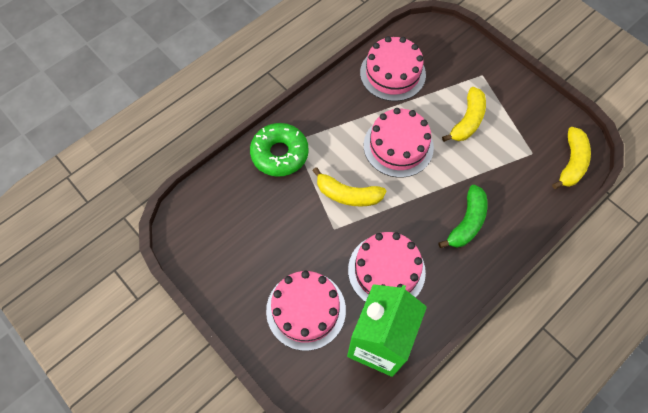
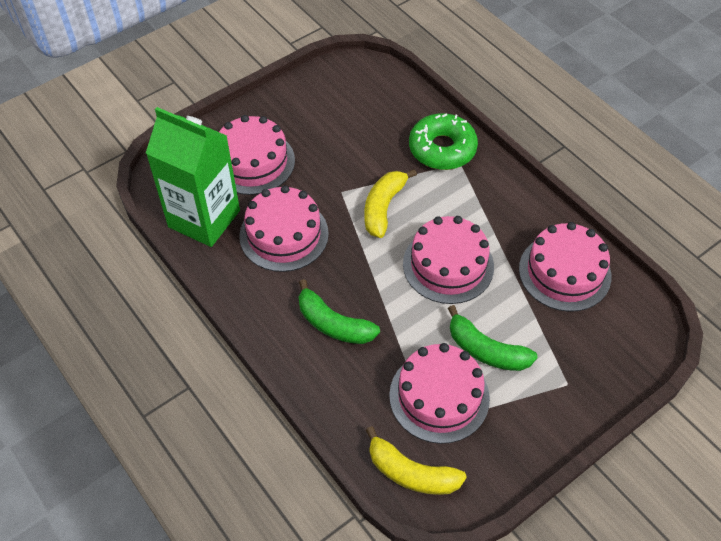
camera: 95 degrees right, 10 degrees down
yellow banana [442,87,486,142] -> green banana [448,305,538,371]
none -> pink cake [389,343,490,444]

